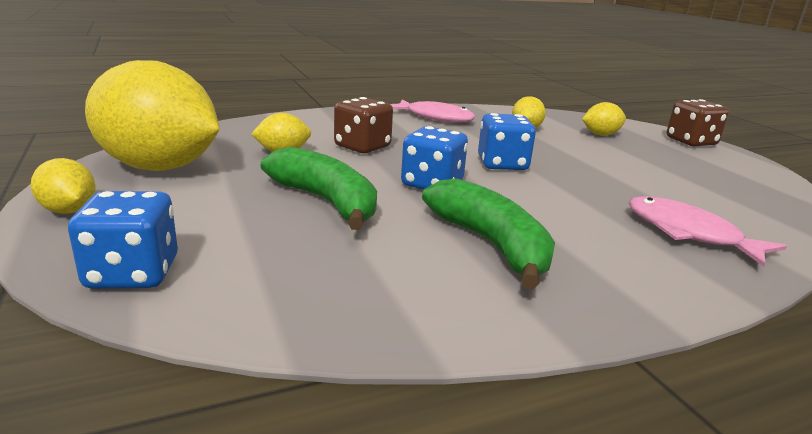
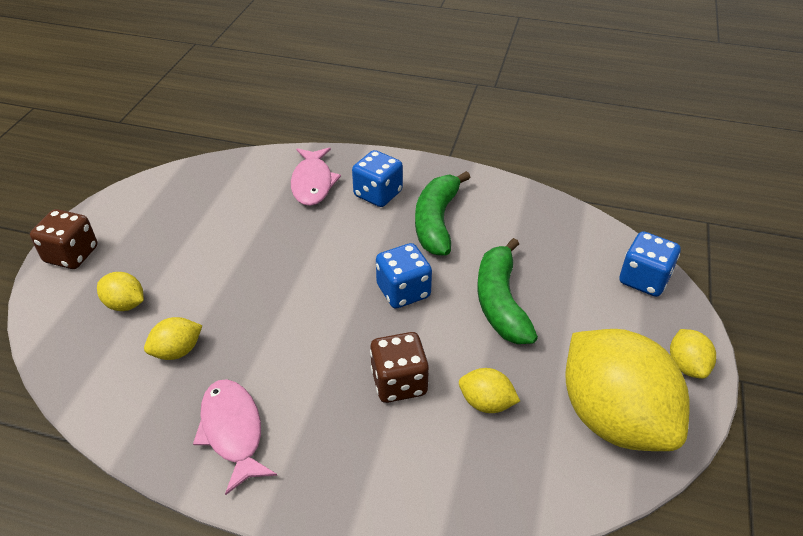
camera: 140 degrees left, 20 degrees up
blue dice [478,113,536,170] -> blue dice moved to [352,150,403,207]

